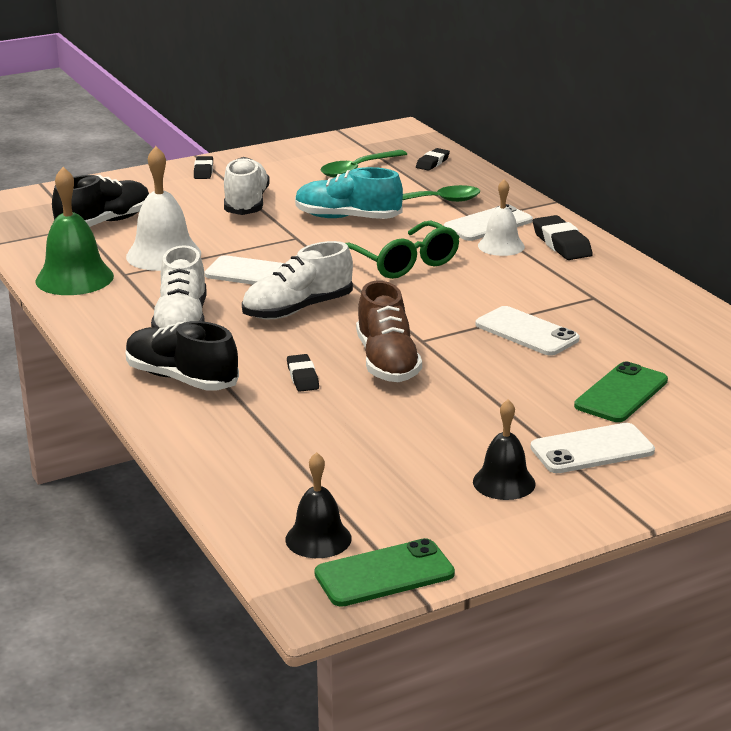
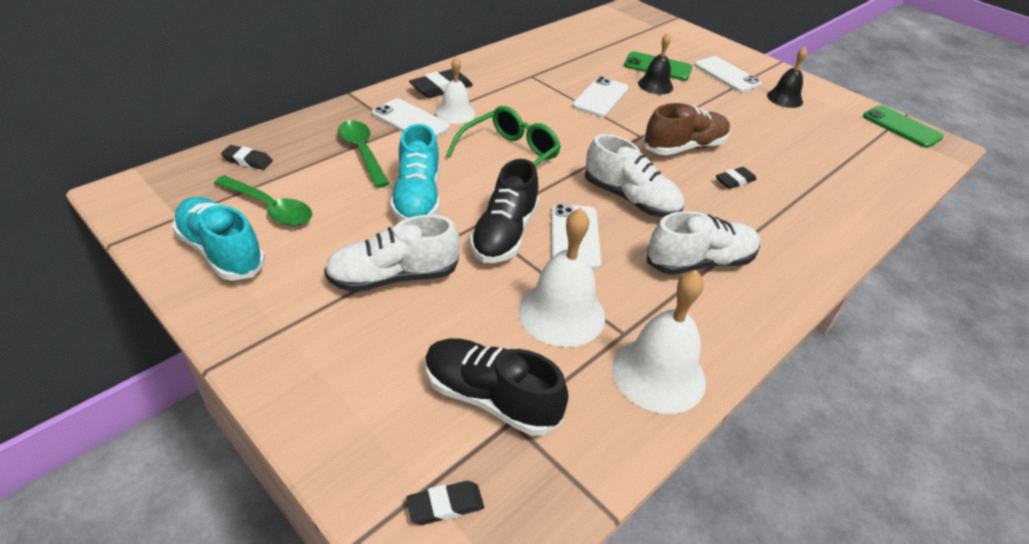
camera: 110 degrees left, 15 degrees up
green bell [36,167,114,295] -> white bell [612,270,706,414]
black shoe [126,321,239,391] -> black shoe moved to [470,159,539,263]
black eraser [194,156,213,179] -> black eraser moved to [406,481,484,525]
black bell [285,452,352,558] -> black bell moved to [638,33,673,94]
none -> turquoise shoe [172,197,265,281]

